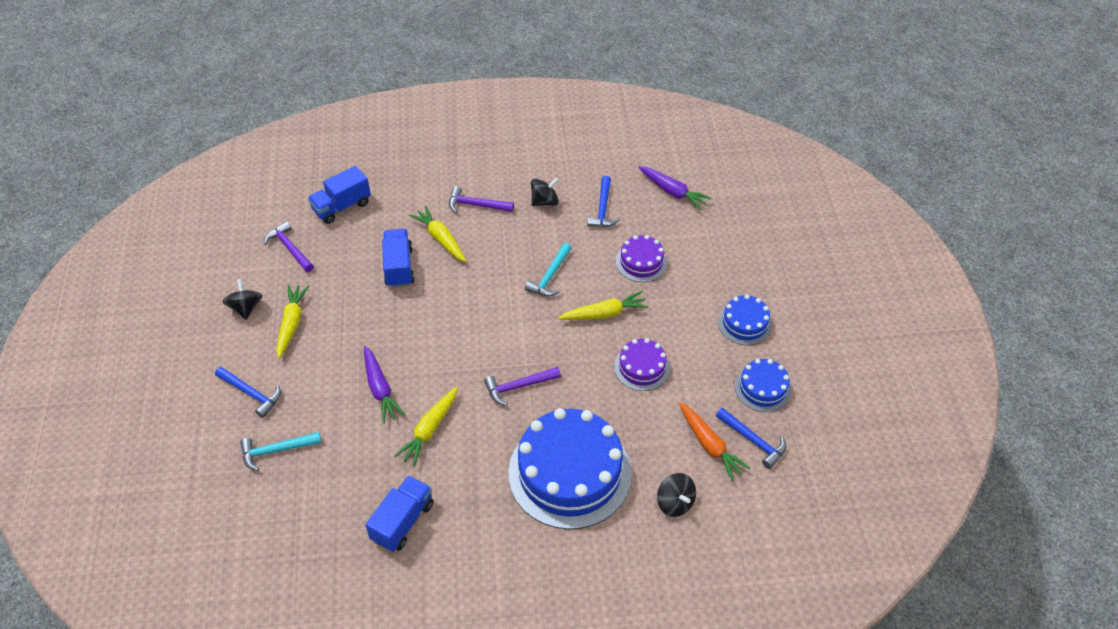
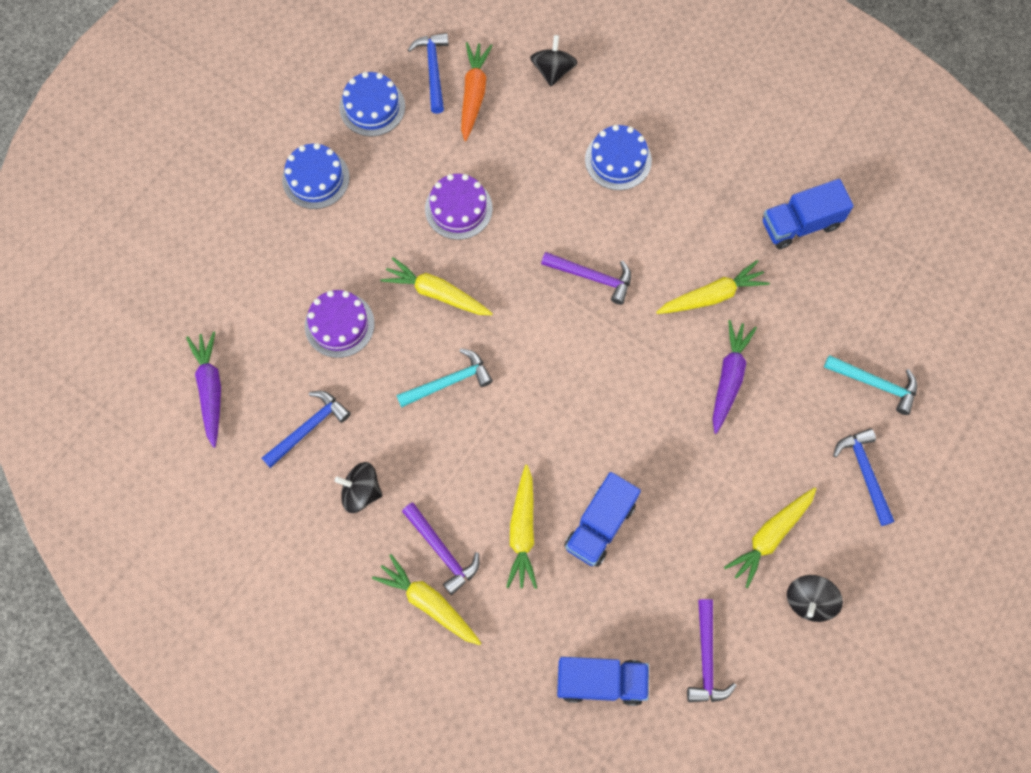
camera: 140 degrees left, 20 degrees up
blue cake [508,408,632,529] -> blue cake [585,125,652,190], size x0.48
none -> yellow carrot [372,554,481,645]

